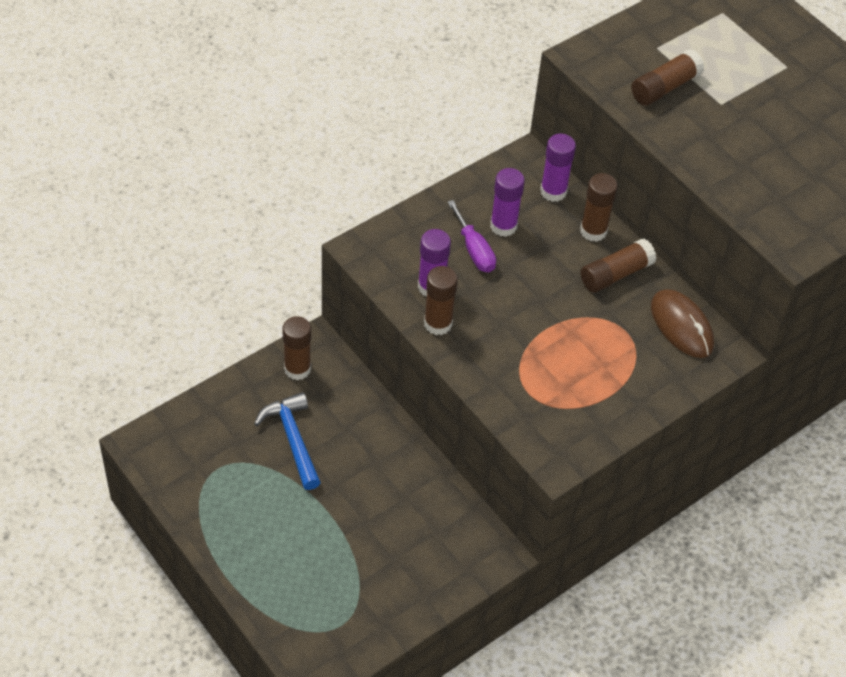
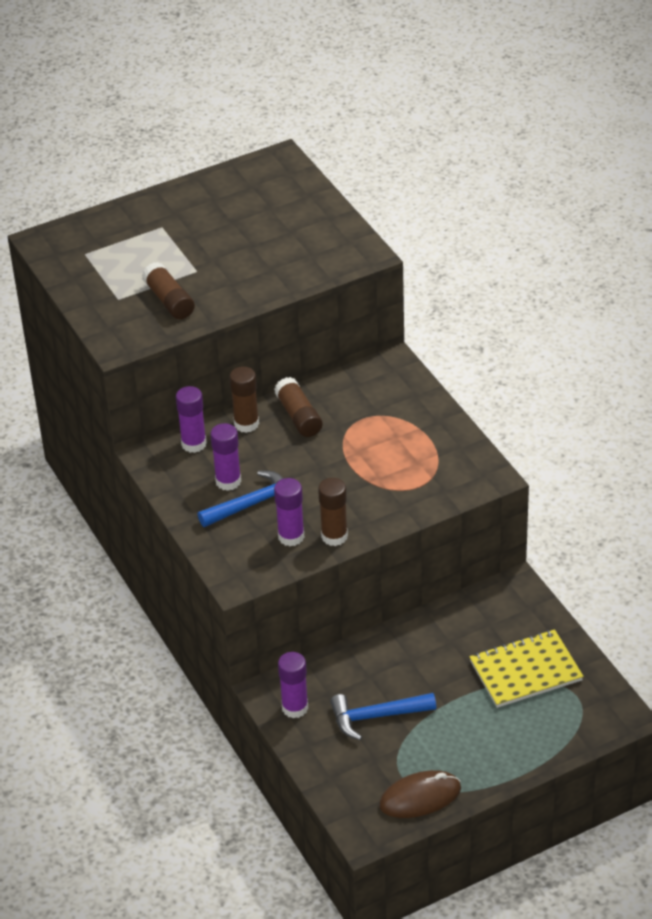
camera: 75 degrees left, 10 degrees down
brown glue stick [283,316,311,380] -> purple glue stick [278,652,308,718]
purple screwdriver [448,200,496,272] -> blue hammer [198,471,284,527]
brown mouse [651,289,714,358] -> brown mouse moved to [379,770,461,818]
none -> yellow notebook [469,629,584,708]

